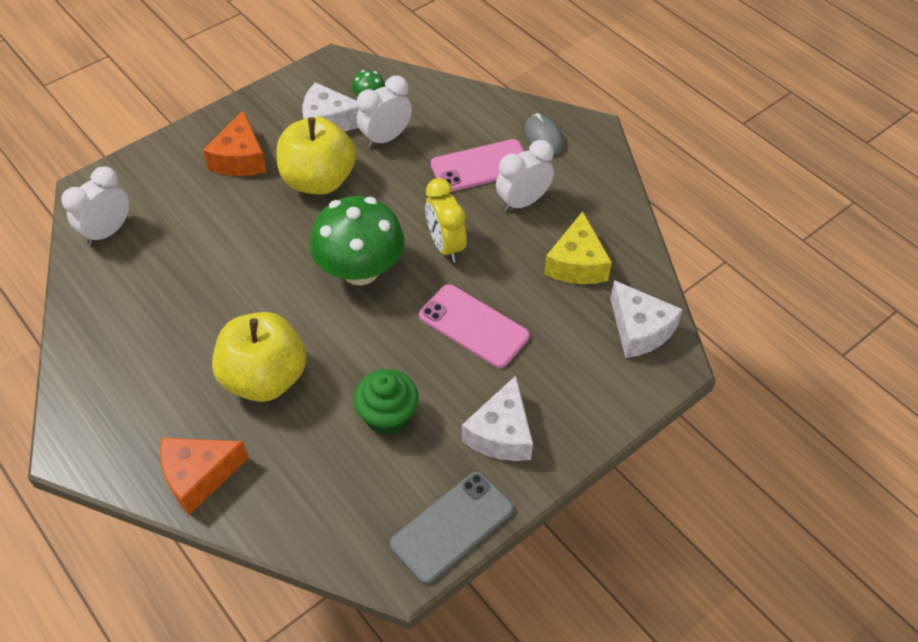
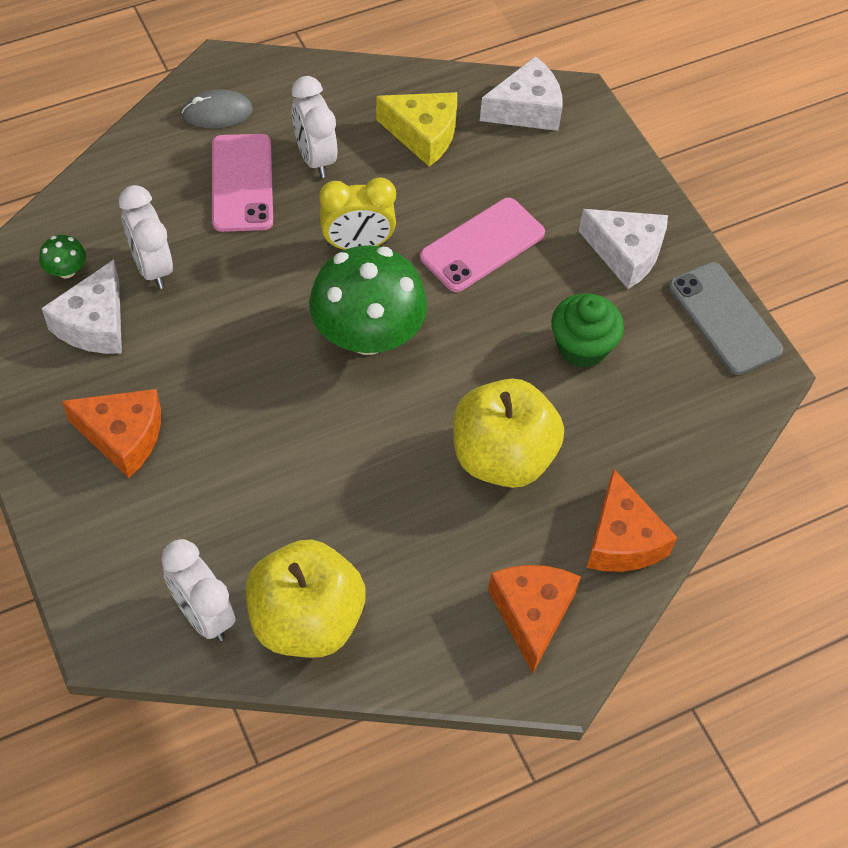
camera: 80 degrees left, 5 degrees up
yellow apple [277,117,356,195] -> yellow apple moved to [246,539,366,658]
none -> orange cheese [488,565,581,673]

